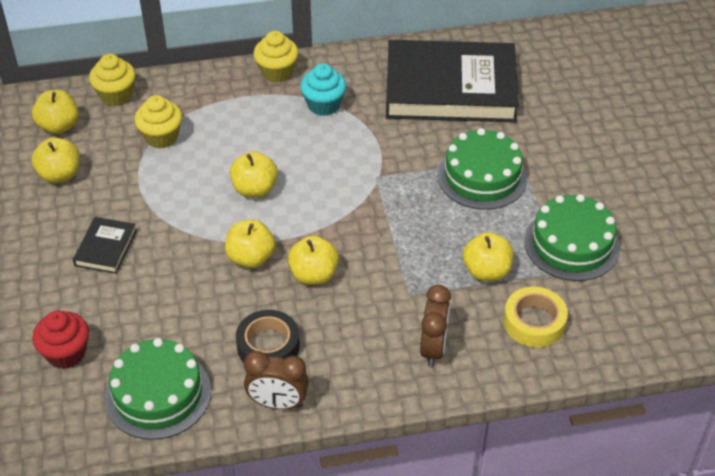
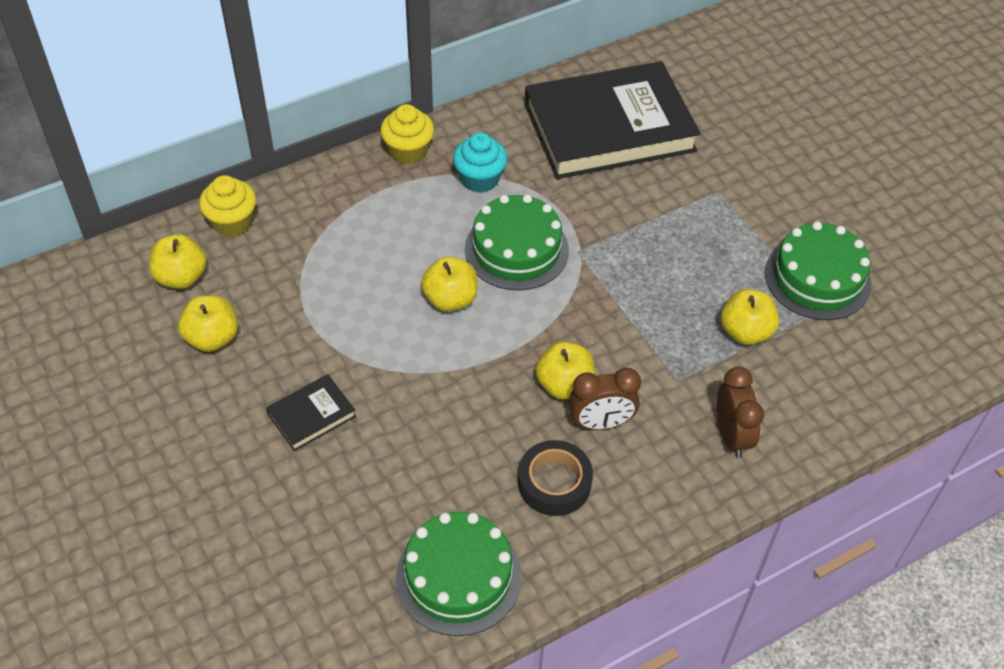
camera: 20 degrees left, 5 degrees up
red cupcake [32,311,89,369] -> none
black book [73,217,137,274] -> black book turned 60 degrees clockwise [266,374,356,451]
yellow cupcake [134,95,182,148] -> none
yellow apple [225,219,275,268] -> none
brown clock [244,351,309,409] -> brown clock moved to [569,368,641,430]
green cake [437,128,528,210] -> green cake moved to [465,194,569,291]
yellow tape [504,287,568,347] -> none

